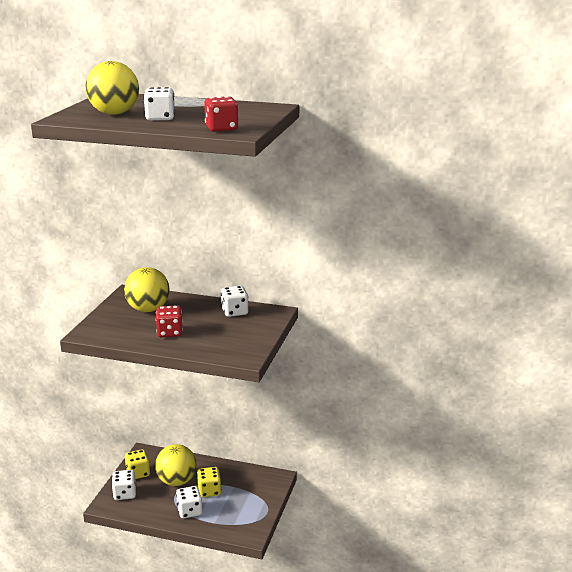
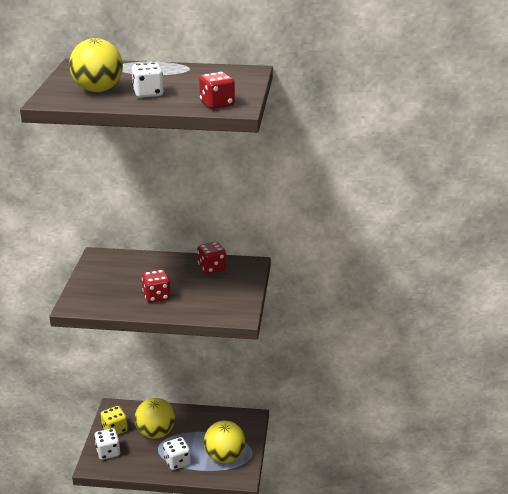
camera: 10 degrees left, 5 degrees up
yellow ball [124,267,170,312] -> yellow ball moved to [204,420,246,463]
yellow dice [197,467,221,497] -> none
white dice [221,286,248,317] -> red dice [197,242,226,274]

